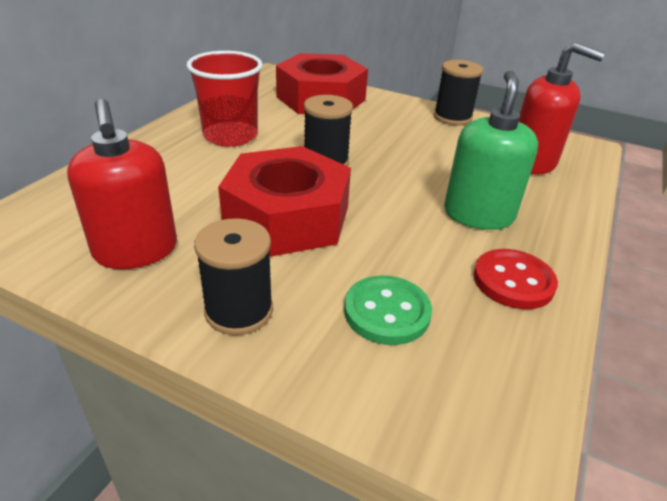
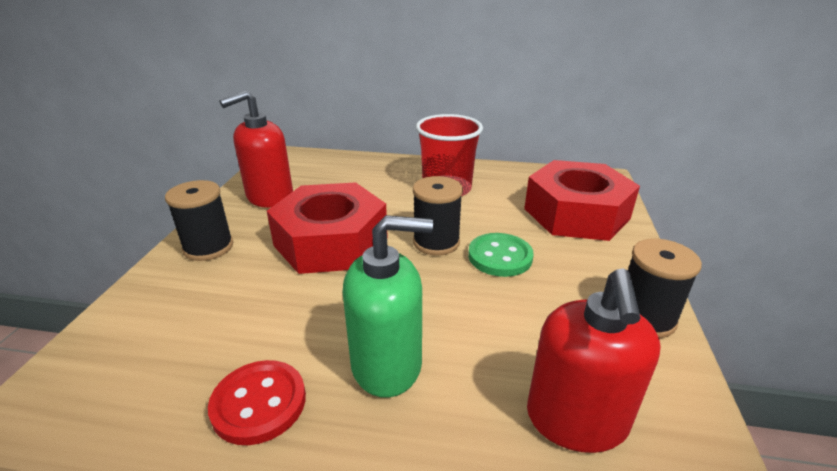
camera: 75 degrees right, 5 degrees down
green button [344,275,432,345] -> green button moved to [468,233,534,277]

